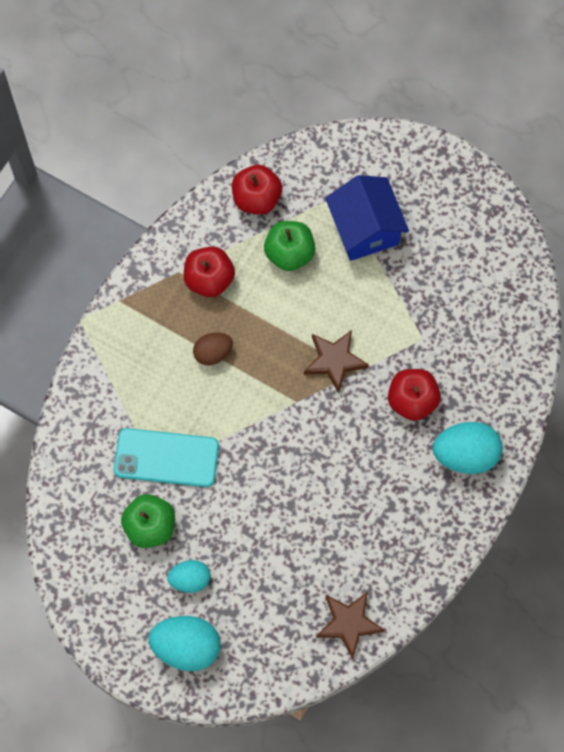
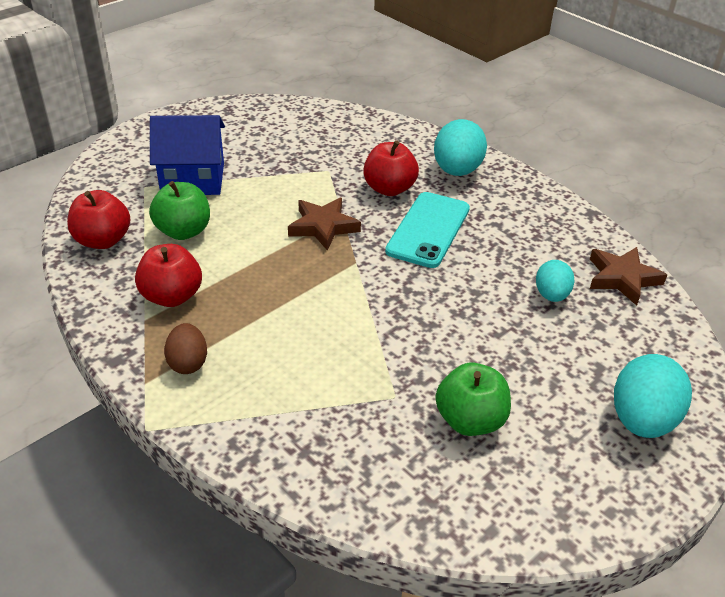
camera: 75 degrees left, 30 degrees down
turquoise phone [114,428,219,487] -> turquoise phone moved to [385,192,470,268]
turquoise egg [167,560,210,593] -> turquoise egg moved to [536,260,575,302]
brown egg [193,332,233,365] -> brown egg moved to [164,323,207,374]

